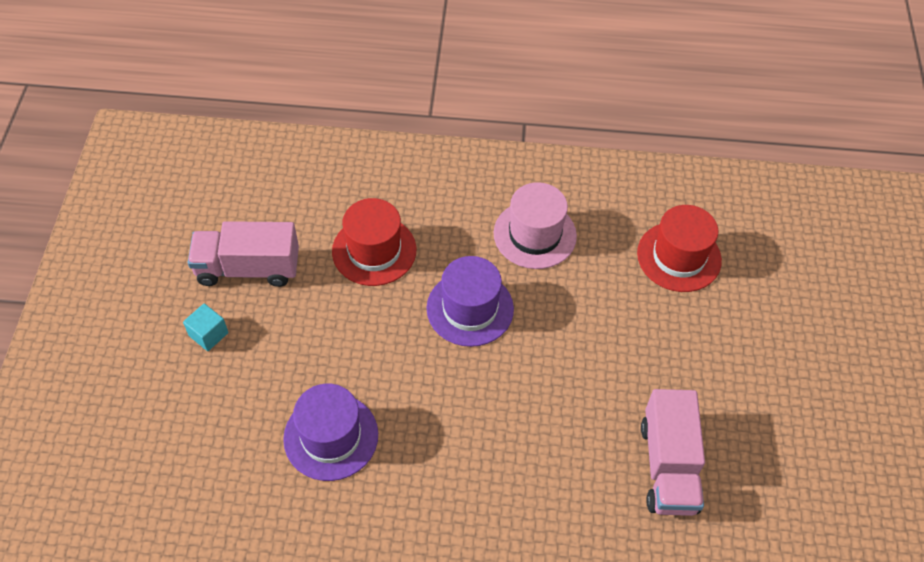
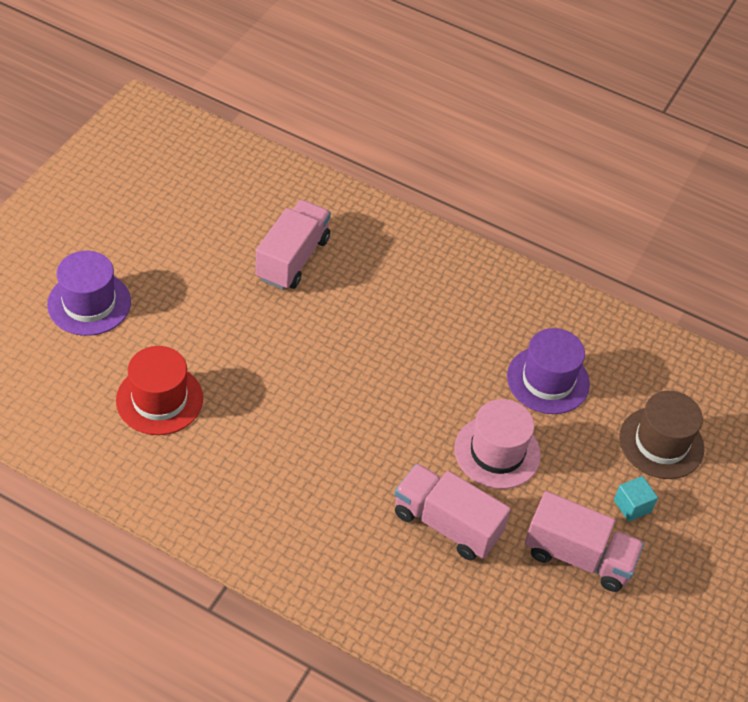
camera: 160 degrees left, 5 degrees down
red hat [332,198,416,286] -> pink truck [394,463,511,560]
purple hat [427,256,514,347] -> purple hat moved to [47,251,131,336]
pink hat [494,182,577,269] -> pink hat moved to [454,399,541,489]
none -> brown hat [619,391,704,479]

